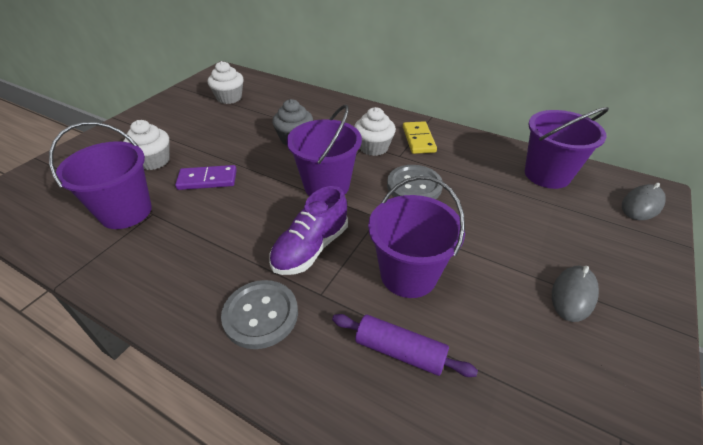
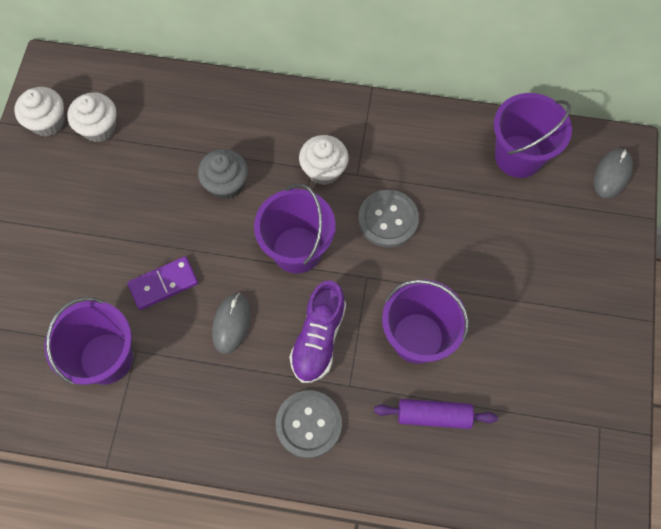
camera: 20 degrees left, 25 degrees up
white cupcake [123,120,170,170] -> white cupcake moved to [14,87,64,137]
yellow domino [403,121,437,154] -> none
grey mouse [552,266,599,322] -> grey mouse moved to [212,293,251,354]

